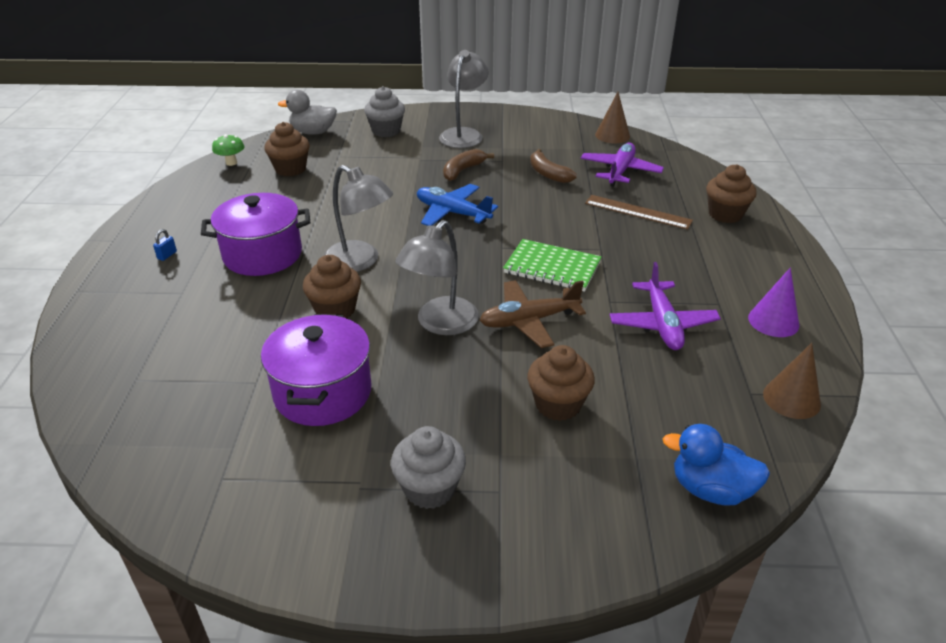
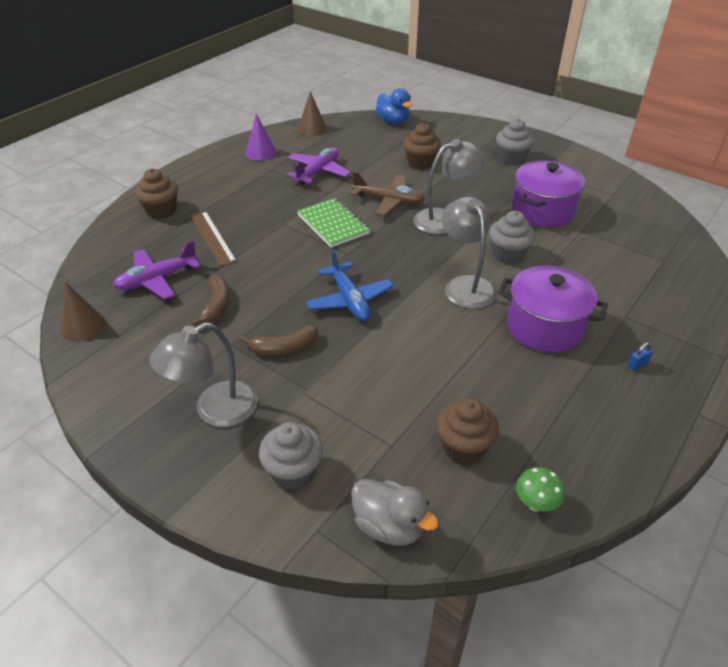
camera: 145 degrees left, 5 degrees up
brown cupcake [303,255,361,319] -> grey cupcake [489,211,535,264]

